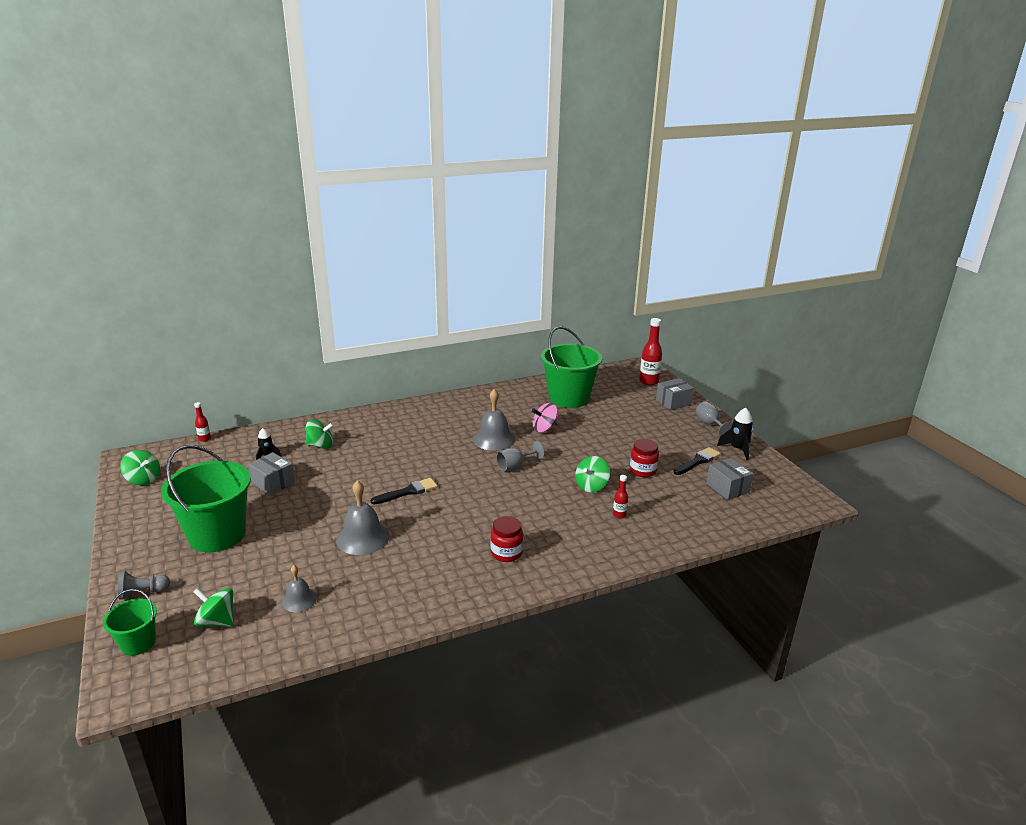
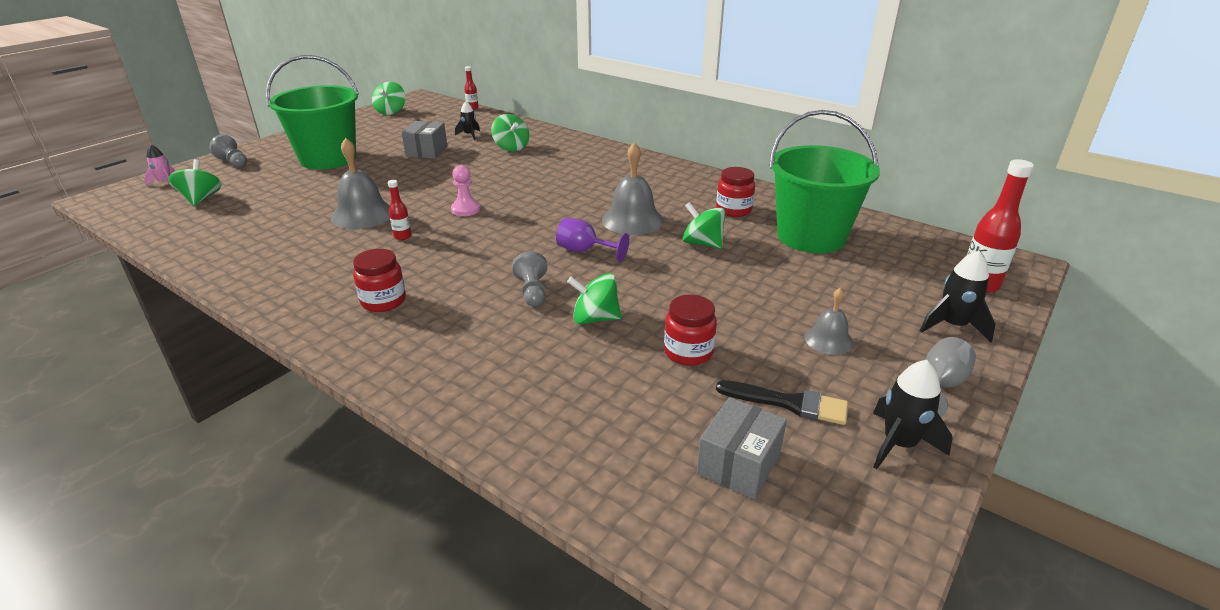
camera: 60 degrees right, 5 degrees up
green bucket [103,589,157,656] -> pink rocket [144,144,175,188]
grey bell [282,565,317,612] -> grey bell moved to [804,287,854,355]
black brush [371,478,437,505] -> pink pawn [451,165,481,216]
grey goblet [496,441,545,471] -> purple goblet [556,218,629,262]
pink spinning top [532,403,558,432] -> green spinning top [683,202,726,249]
red bottle [613,475,628,519] -> red bottle moved to [388,180,412,240]
grey box [656,378,694,410] -> black rocket [920,250,996,342]
none -> grey pawn [512,251,547,307]
none -> red jar [716,167,755,217]

